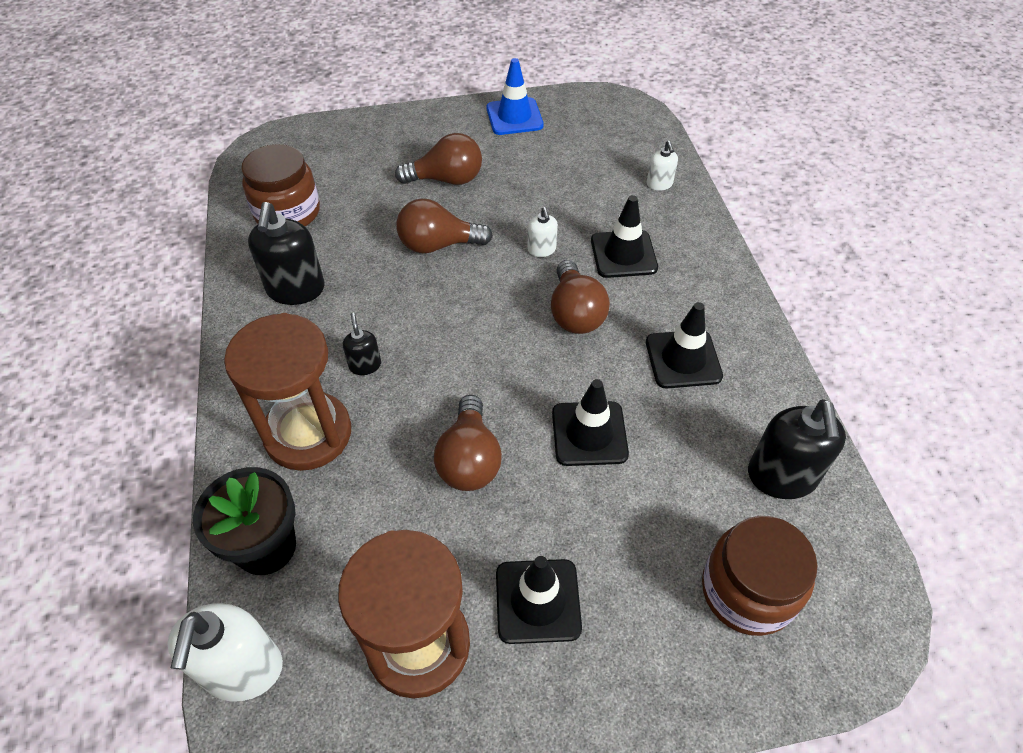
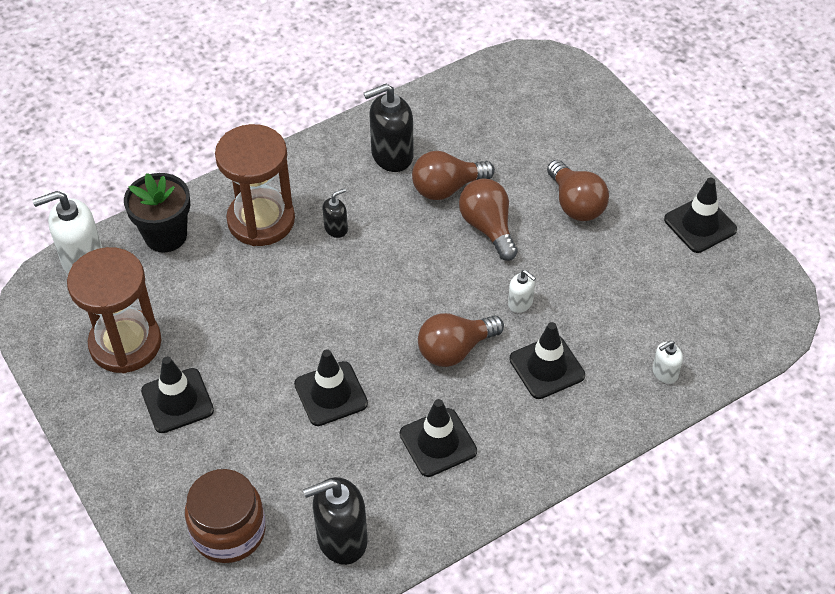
camera: 70 degrees right, 0 degrees up
brown jar [241,144,320,226] -> none
brown light bulb [434,395,502,491] -> brown light bulb moved to [412,151,495,200]
blue traffic cone [486,58,544,135] -> black traffic cone [664,177,737,253]
white soap dispenser [528,207,558,257] -> white soap dispenser turned 105 degrees counterclockwise [508,270,536,313]

